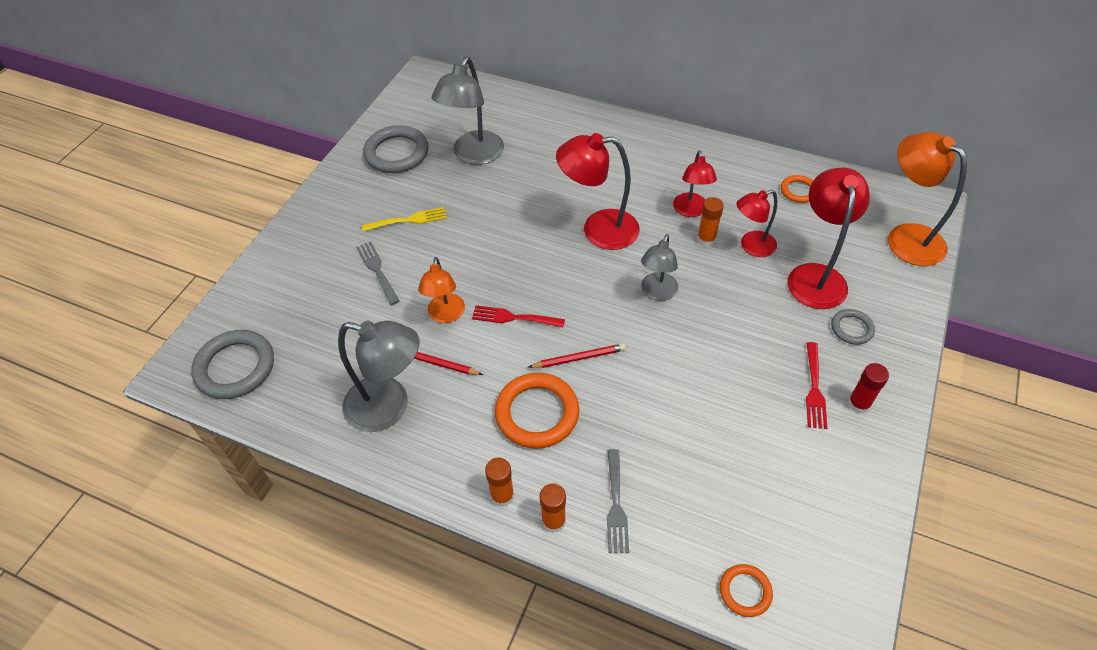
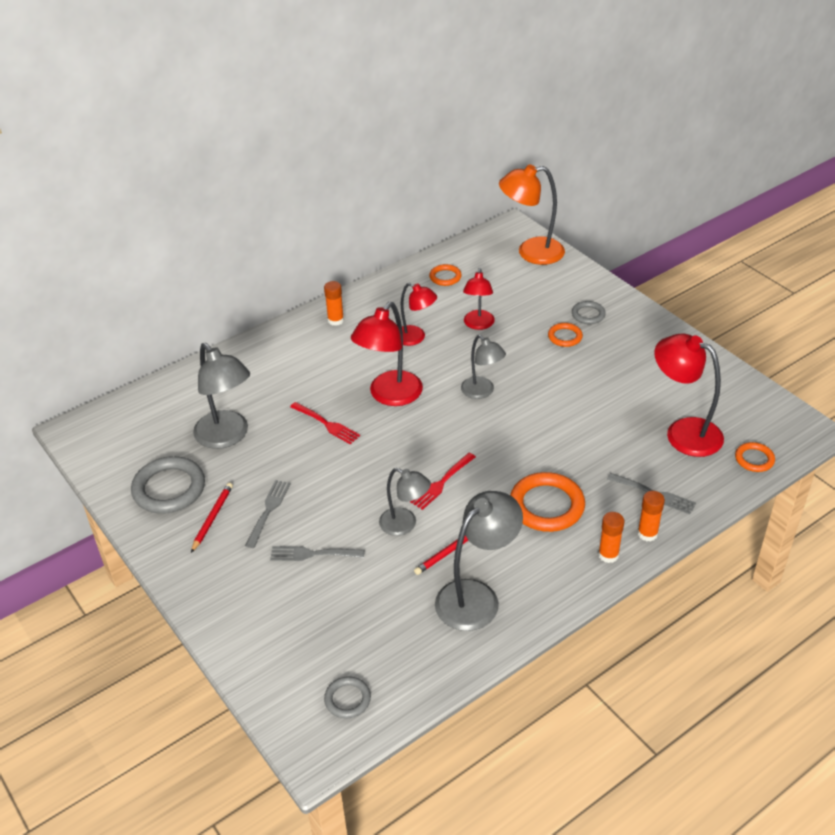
camera: 60 degrees left, 10 degrees down
grey ring [191,330,274,399] -> grey ring [324,676,371,719], size x0.53
yellow fork [362,207,447,232] -> grey fork [245,480,290,548]
orange lamp [418,257,465,323] -> grey lamp [379,468,431,536]
red pencil [529,344,626,368] -> red pencil moved to [191,483,233,553]
orange glue stick [697,197,724,246] -> orange glue stick moved to [324,281,344,326]
red lamp [787,168,870,309] -> red lamp moved to [655,333,724,457]
red fork [806,342,827,429] -> red fork moved to [290,402,360,444]
red glue stick [848,363,889,413] -> none
none -> orange ring [548,323,583,347]

